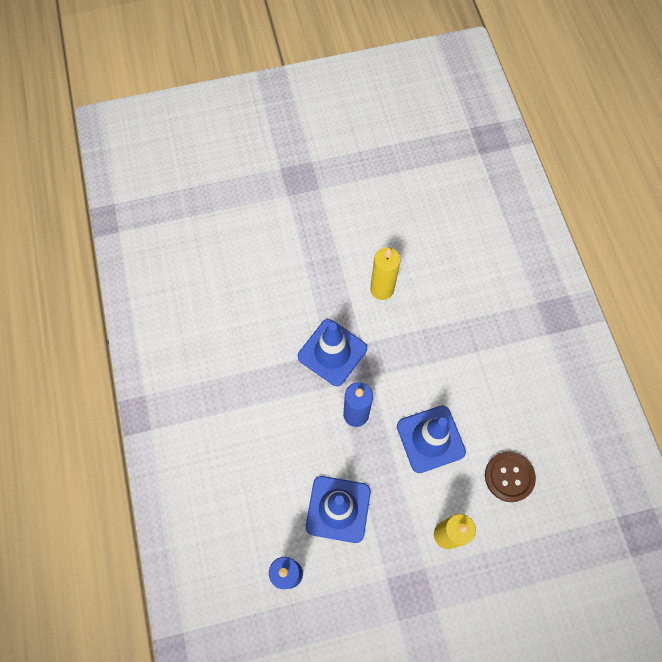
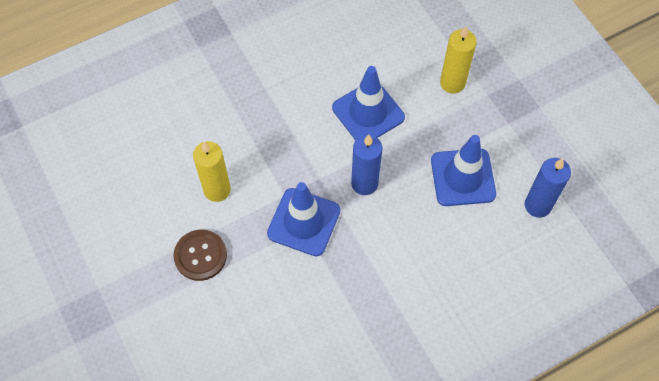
camera: 105 degrees left, 5 degrees down
brown button [485,451,536,502] -> brown button moved to [174,230,227,281]

